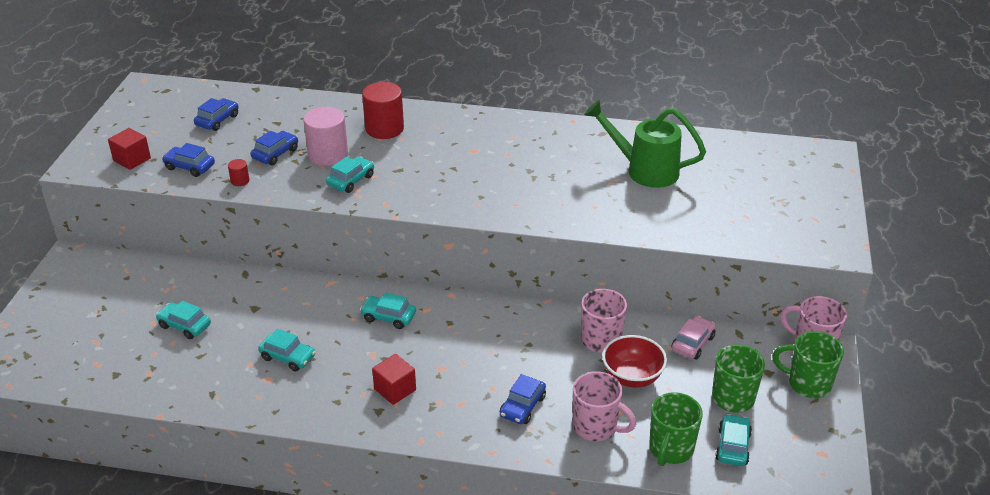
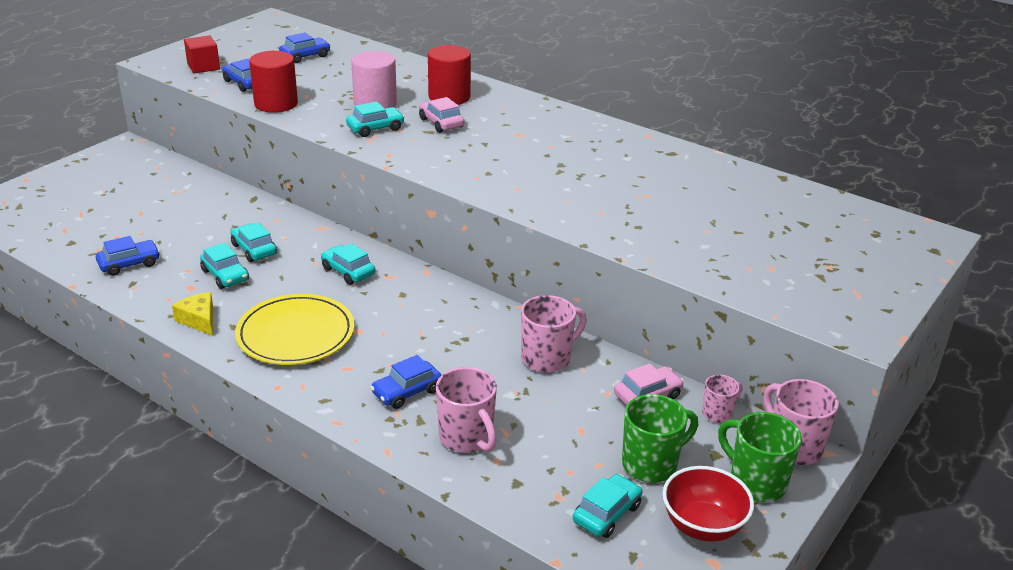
camera: 25 degrees right, 5 degrees down
turquoise car [156,301,211,339] -> turquoise car moved to [231,223,277,262]
red cylinder [228,159,249,186] -> red cylinder [249,51,298,113], size x2.22
blue car [250,131,298,165] -> blue car moved to [96,236,160,276]
red cube [372,354,416,405] -> yellow plate [235,294,355,365]
green watering can [584,100,706,188] -> none
red bowl [602,335,667,388] -> red bowl moved to [663,466,754,542]
green mug [649,392,703,466] -> none
none -> yellow cheese [172,292,213,336]
none -> pink car [419,97,464,133]
none -> pink mug [702,375,742,423]

